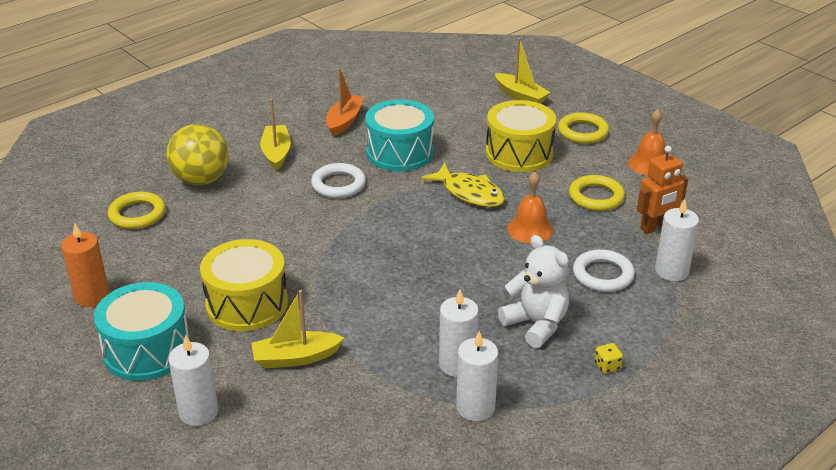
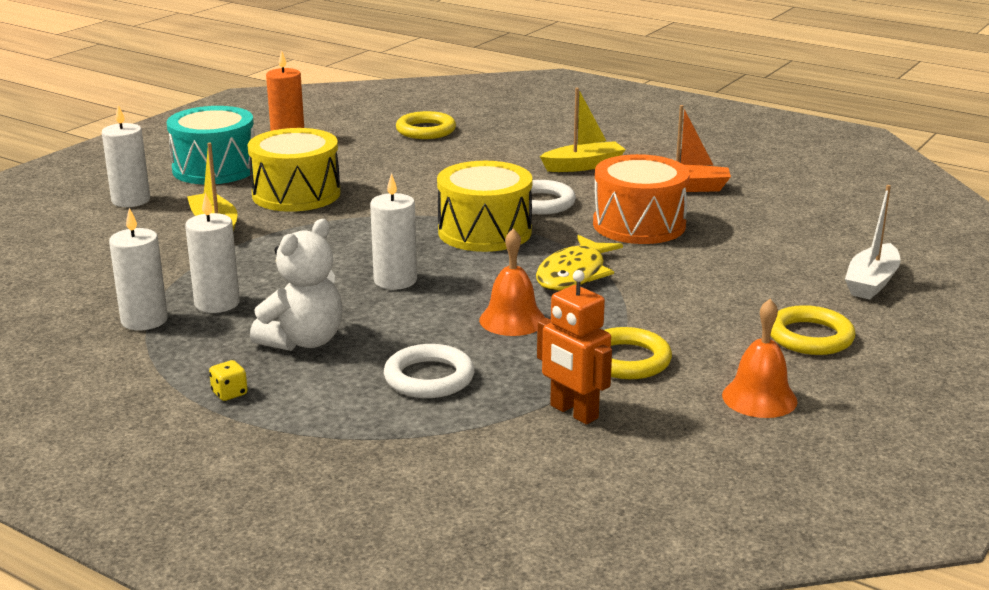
camera: 75 degrees right, 10 degrees down
yellow ball [166,124,229,185] -> none
turquoise drum [365,100,434,171] -> orange drum [593,154,690,244]
yellow drum [486,100,556,172] -> yellow drum moved to [437,161,533,252]
yellow boat [495,38,551,104] -> white boat [845,185,900,300]
white candle [655,199,699,281] -> white candle moved to [370,173,417,290]

